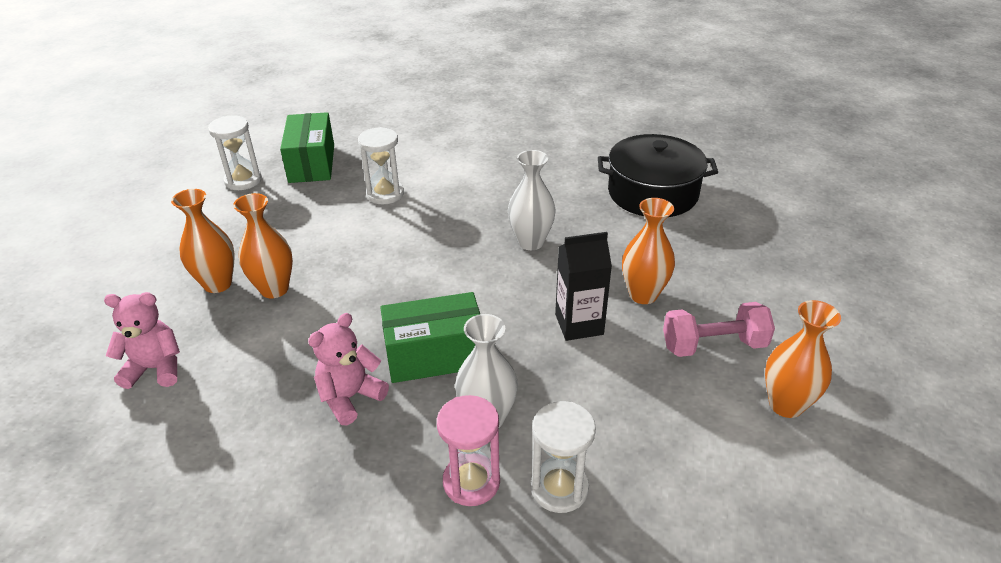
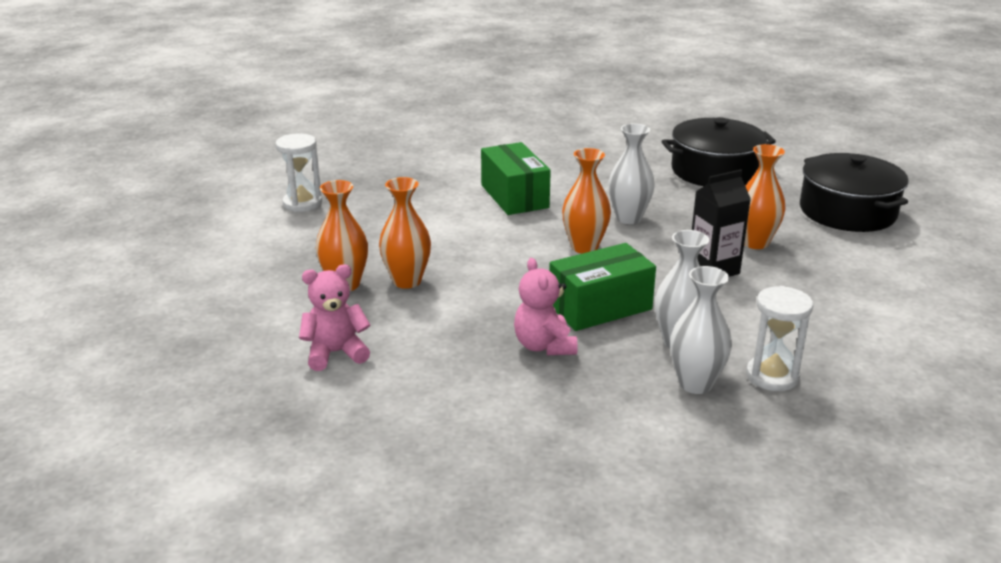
camera: 15 degrees left, 10 degrees down
green box [280,112,334,183] -> green box moved to [481,142,551,215]
pink teddy bear [308,313,389,425] -> pink teddy bear turned 45 degrees counterclockwise [514,258,577,355]
white hourglass [358,127,404,204] -> none
pink hourglass [437,395,500,506] -> white vase [670,266,732,394]
pink dumbbell [663,302,775,357] -> none
orange vase [765,300,841,418] -> orange vase moved to [562,148,611,254]
none -> black pot [800,153,909,232]

